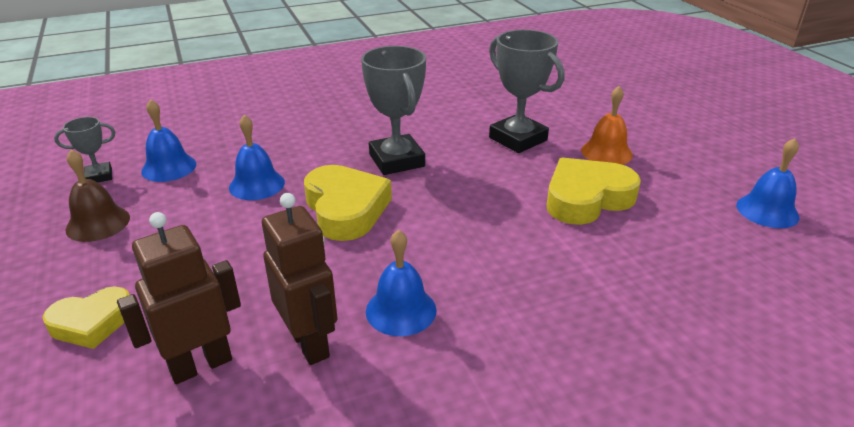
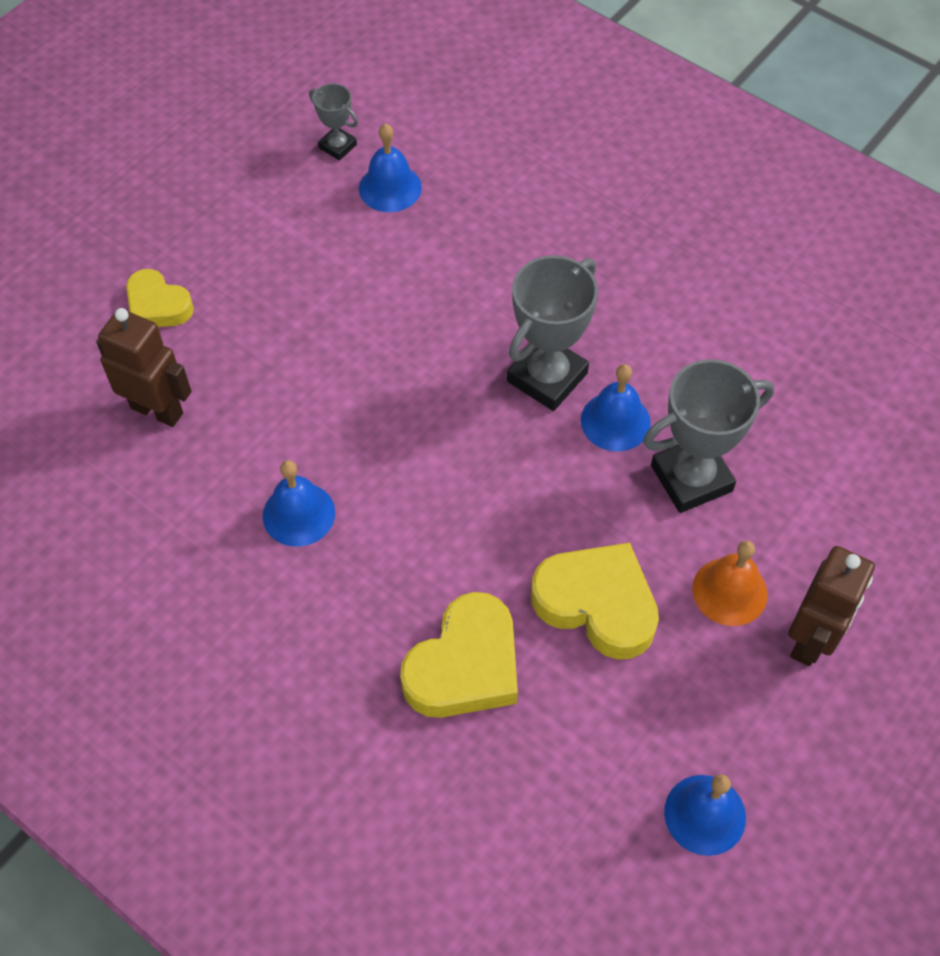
camera: 60 degrees right, 25 degrees up
brown bell [65,150,130,242] -> none
blue bell [229,115,285,200] -> blue bell moved to [581,364,651,451]
brown robot [262,193,338,365] -> brown robot moved to [788,546,875,666]
yellow heart [304,165,392,241] -> yellow heart moved to [400,592,518,718]
grey trophy [489,30,565,153] -> grey trophy turned 45 degrees clockwise [643,359,774,513]

